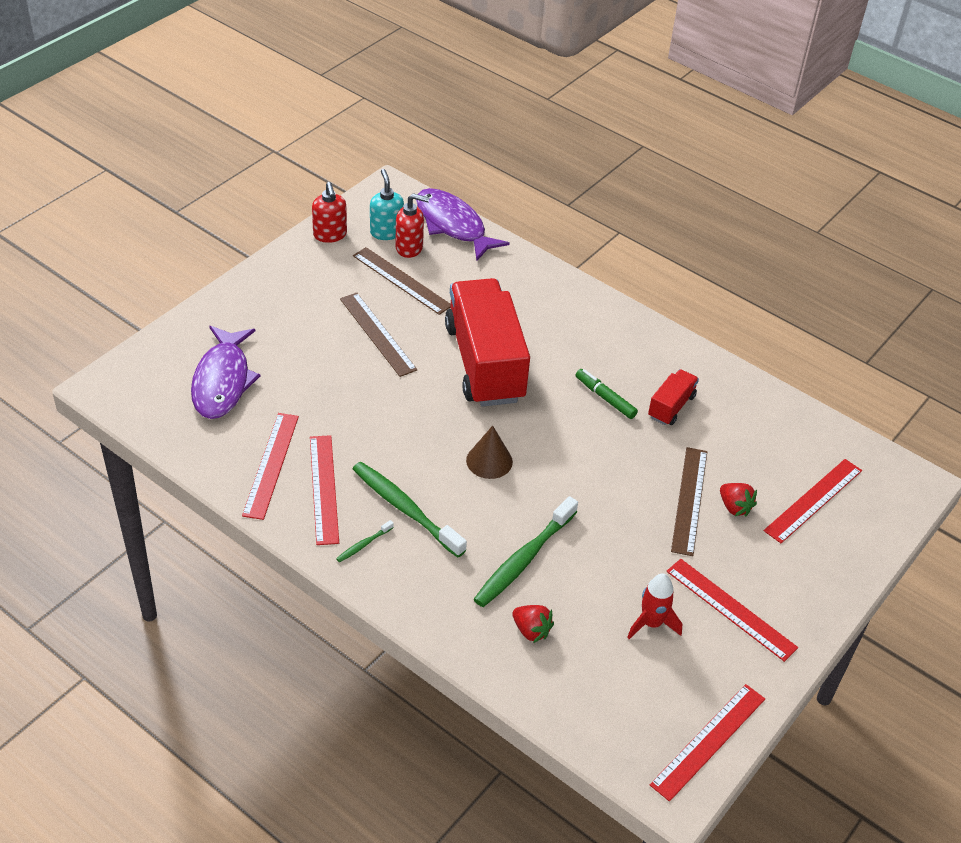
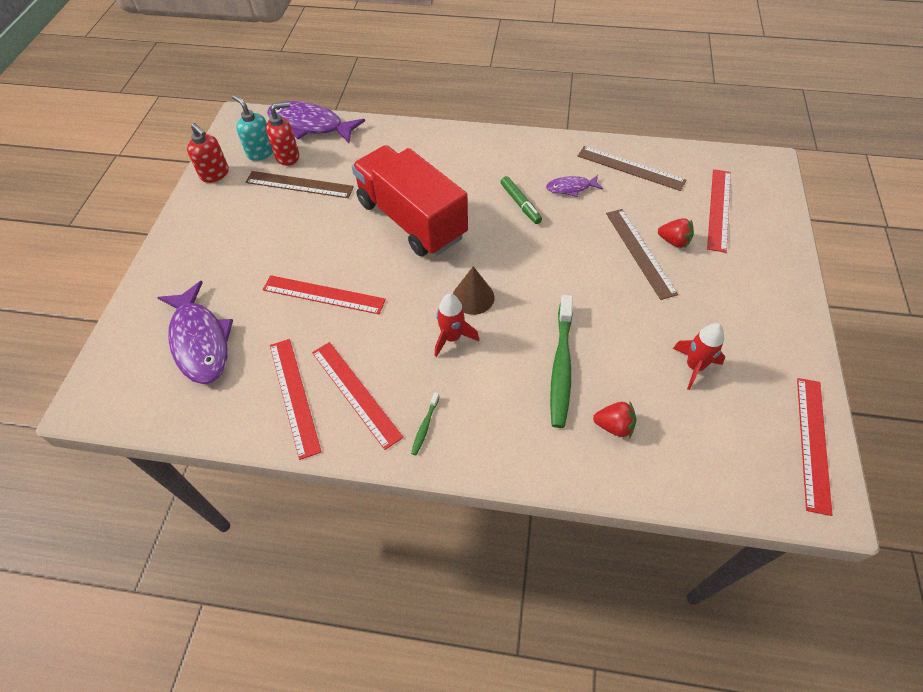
camera: 25 degrees left, 10 degrees up
brown ruler [340,293,417,377] -> brown ruler moved to [578,146,686,191]
green toothbrush [353,462,467,558] -> none
green marker [576,369,638,419] -> green marker turned 135 degrees counterclockwise [501,176,542,224]
red truck [648,369,699,425] -> purple fish [546,175,603,197]
red ruler [666,559,798,662] -> red ruler moved to [263,275,386,314]
none -> red rocket [435,294,479,357]

